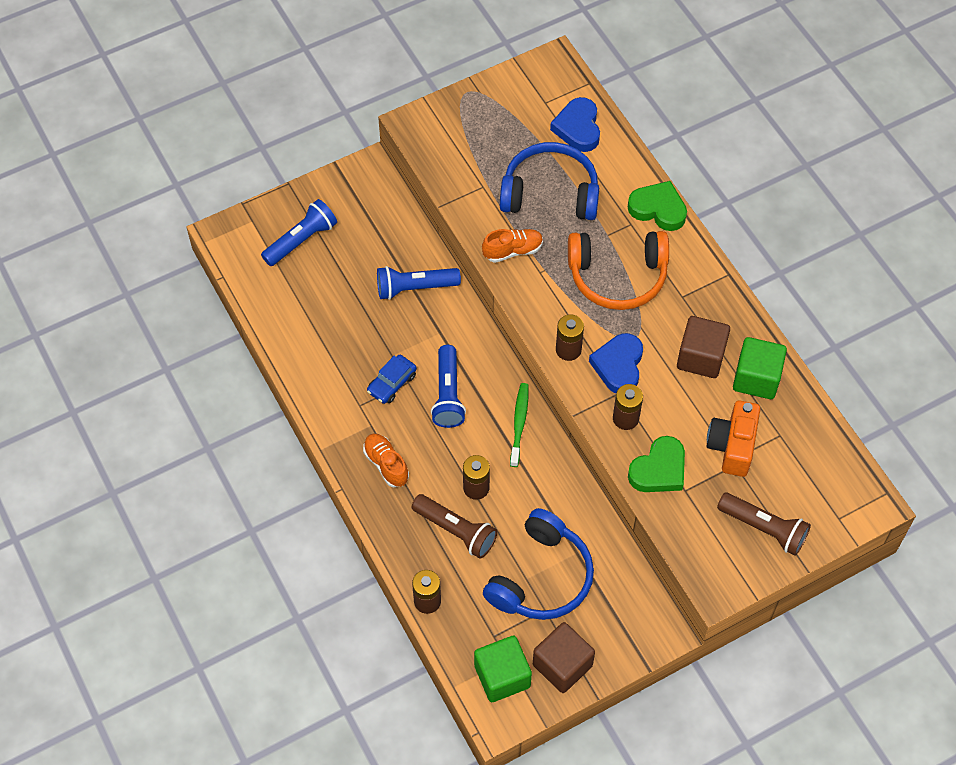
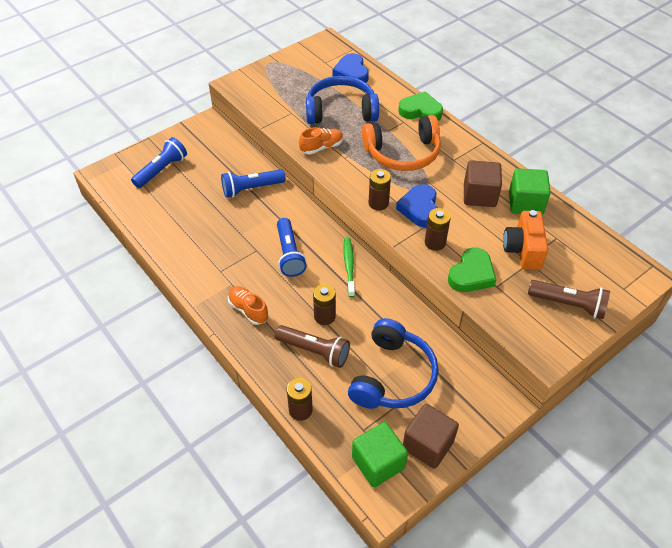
camera: 10 degrees left, 10 degrees down
blue car [367,355,417,404] -> none

